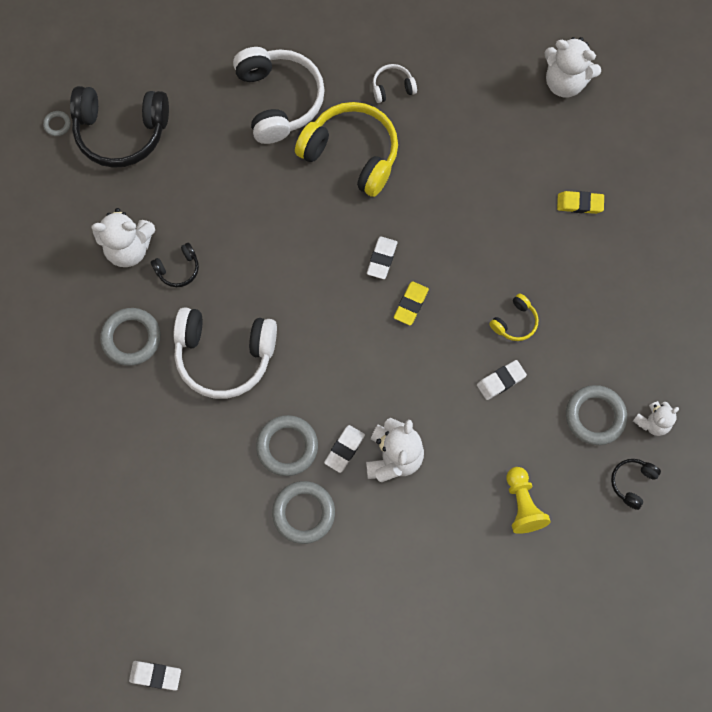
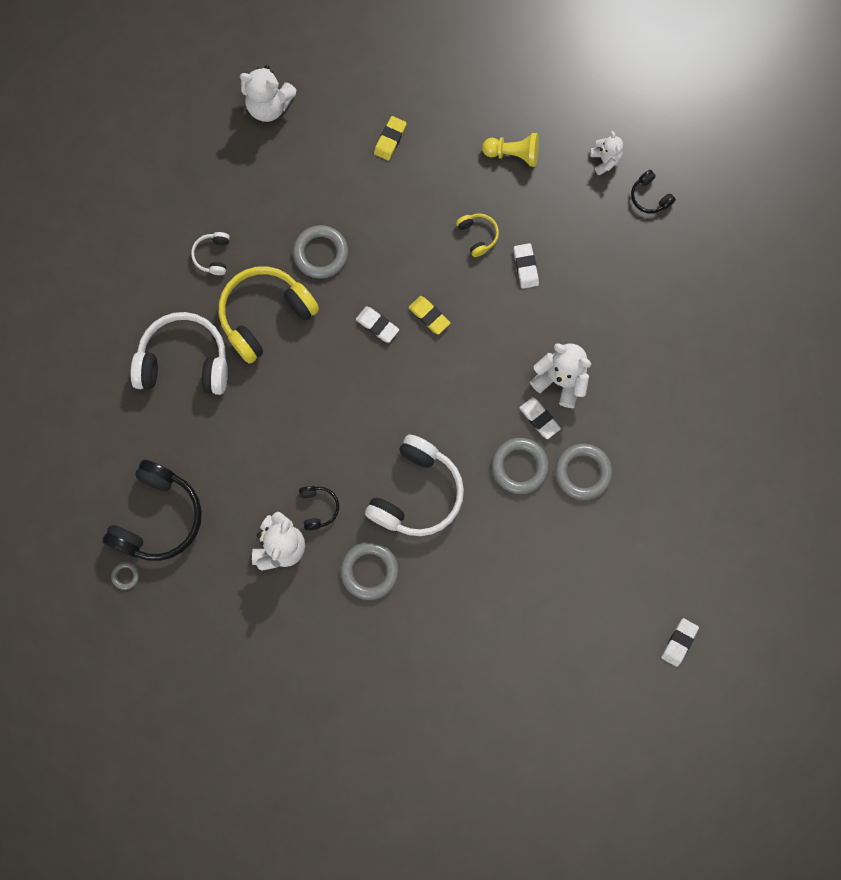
camera: 70 degrees left, 5 degrees up
yellow pawn [506,467,551,534] -> yellow pawn moved to [482,133,539,167]
white teddy bear [544,37,601,98] -> white teddy bear turned 60 degrees clockwise [240,65,297,122]
grey ring [566,385,627,445] -> grey ring moved to [293,225,348,278]

